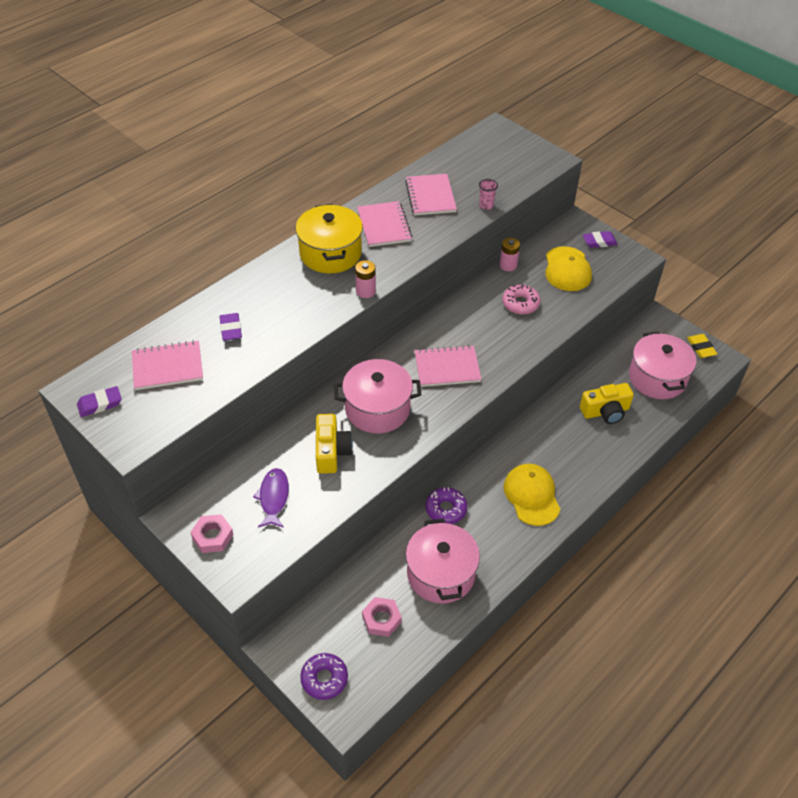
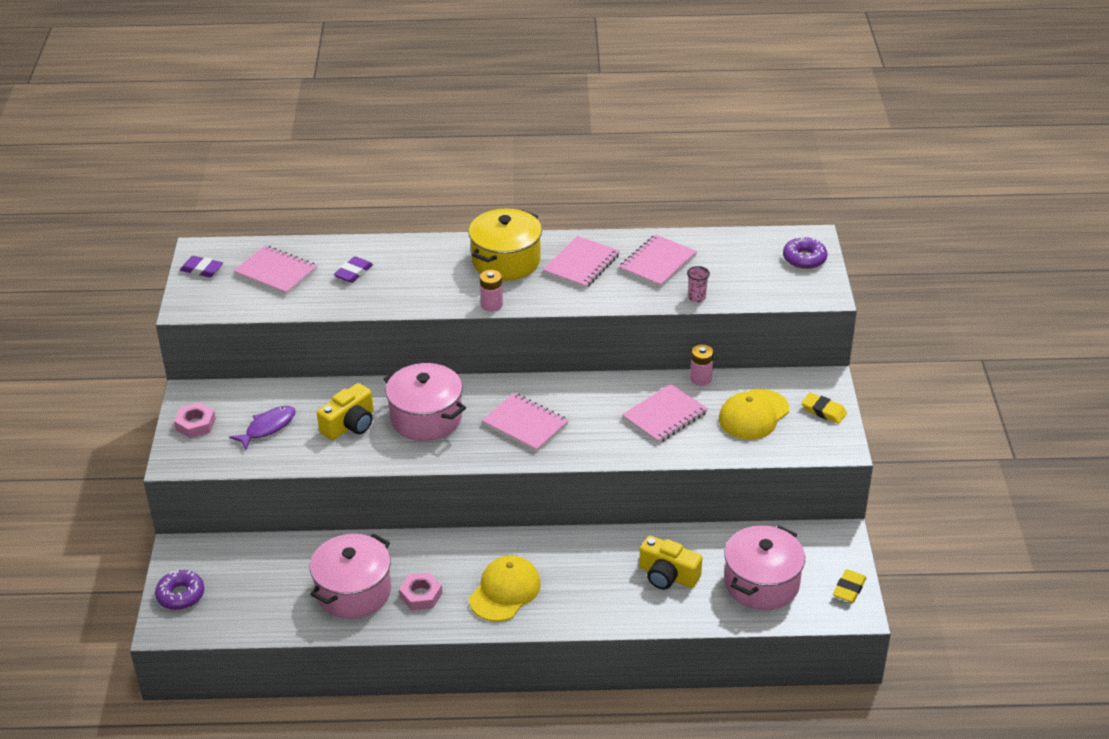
camera: 45 degrees right, 10 degrees down
pink nut [362,597,402,637] -> pink nut moved to [399,572,442,610]
purple donut [426,487,467,524] -> purple donut moved to [783,236,827,269]
pink donut [502,285,541,315] -> pink notebook [622,384,708,444]
purple eraser [583,231,618,248] -> yellow eraser [801,392,847,424]

